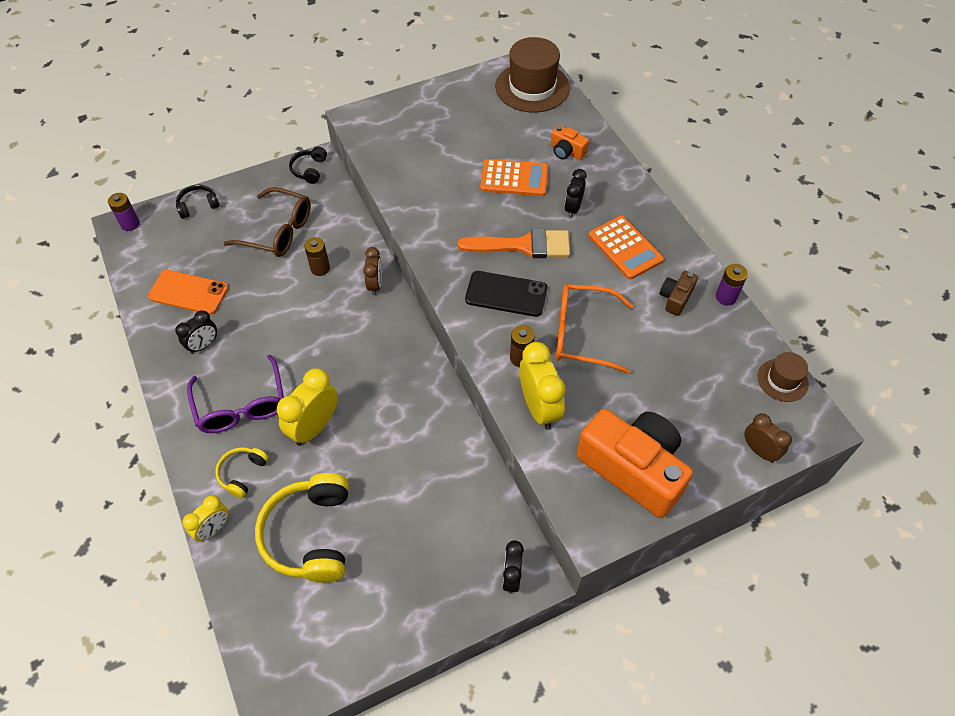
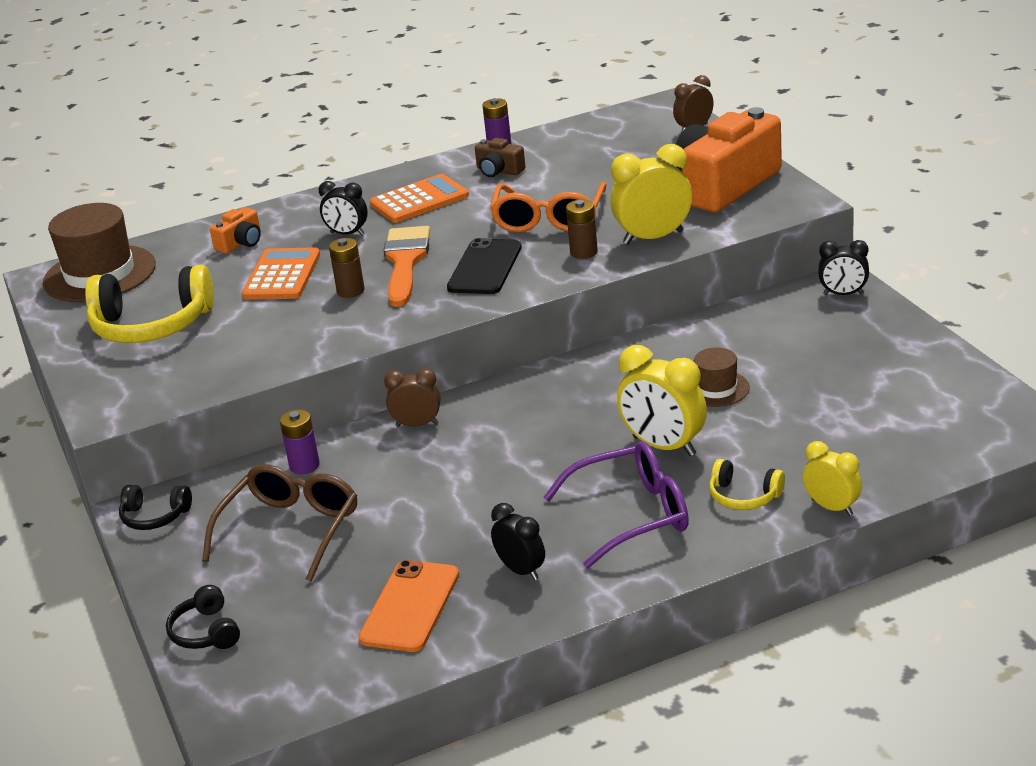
camera: 85 degrees left, 25 degrees down
purple battery [108,193,140,231] -> purple battery moved to [280,410,320,474]
yellow headphones [255,473,349,583] -> yellow headphones moved to [85,265,214,343]
brown battery [304,237,330,276] -> brown battery moved to [329,238,365,298]
brown hat [758,352,809,402] -> brown hat moved to [694,347,750,407]

